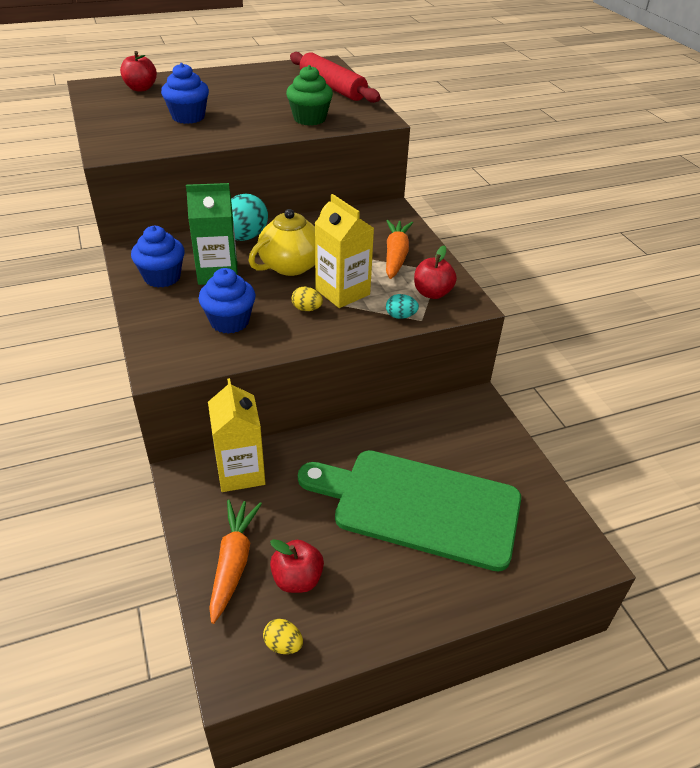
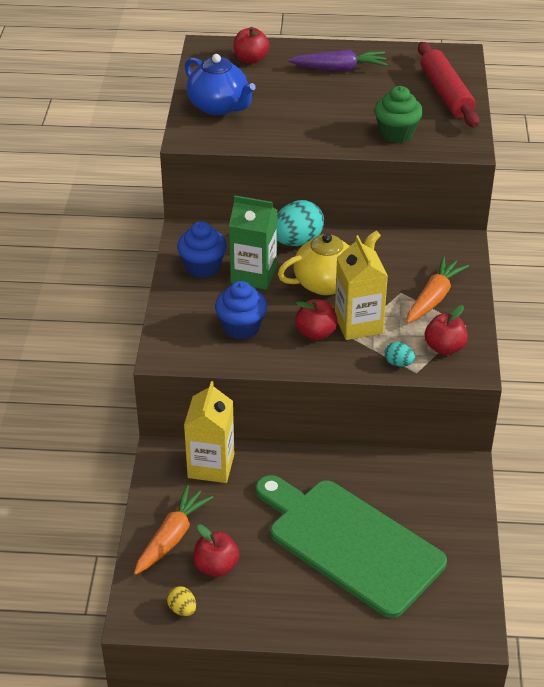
camera: 25 degrees right, 0 degrees up
blue cupcake [161,63,209,124] -> none
yellow egg [292,287,323,311] -> red apple [295,299,338,340]
none -> blue teapot [185,54,256,115]
none -> purple carrot [288,50,388,71]

